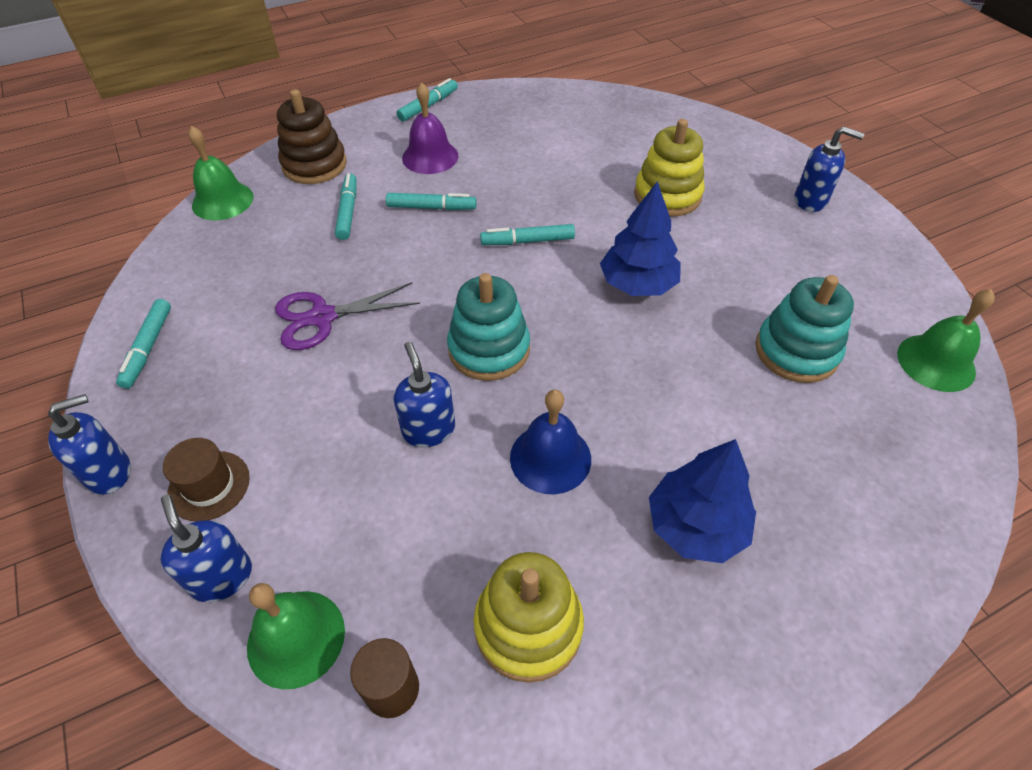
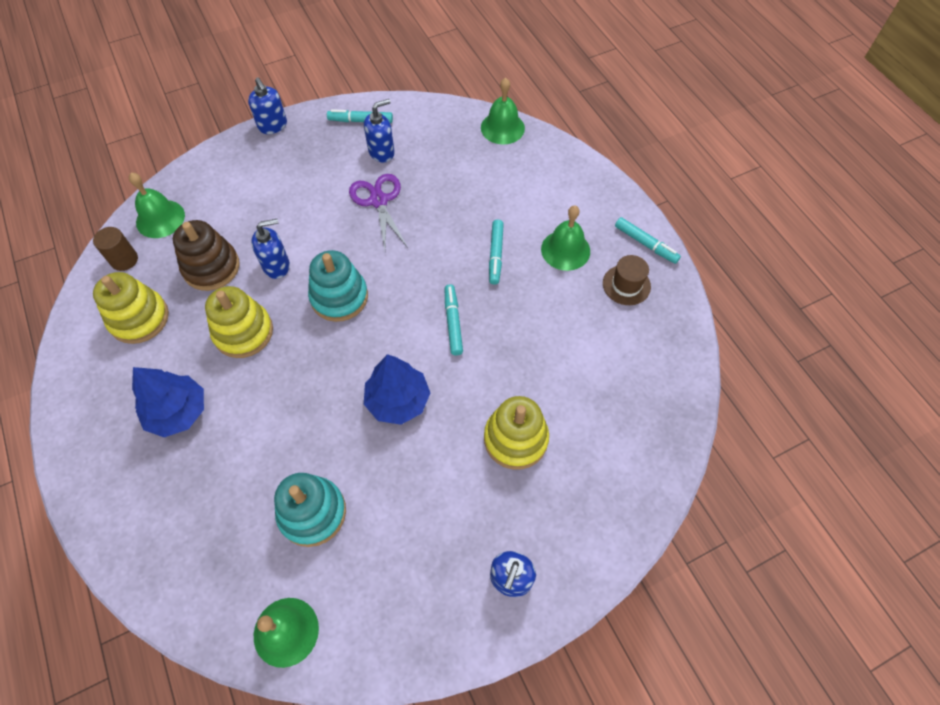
camera: 90 degrees right, 10 degrees up
blue soap dispenser [160,495,252,602] -> blue soap dispenser moved to [364,99,395,162]
brown hat [163,438,250,521] -> brown hat moved to [603,255,651,305]
brown stacking toy [277,89,347,184] -> brown stacking toy moved to [173,220,240,291]
turquoise marker [335,173,357,240] -> none
purple bell [402,82,458,174] -> green bell [541,205,590,271]
blue bell [510,389,591,494] -> yellow stacking toy [205,286,273,358]

